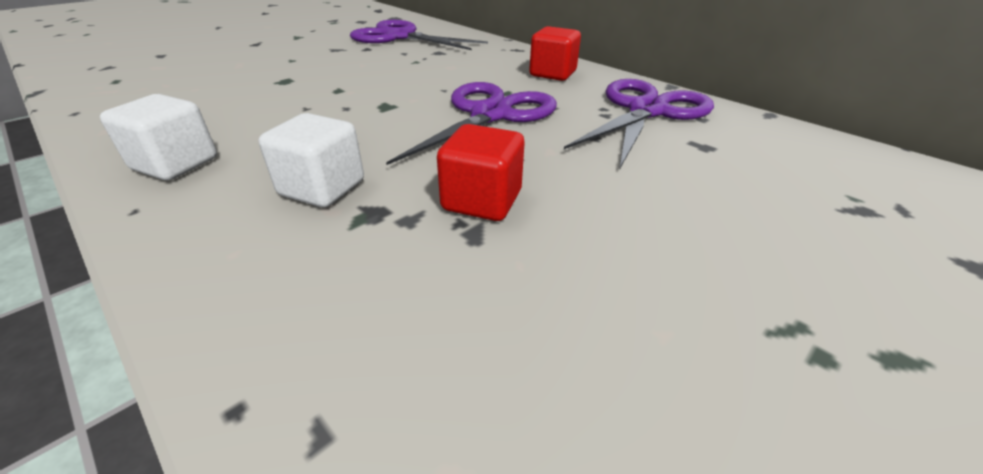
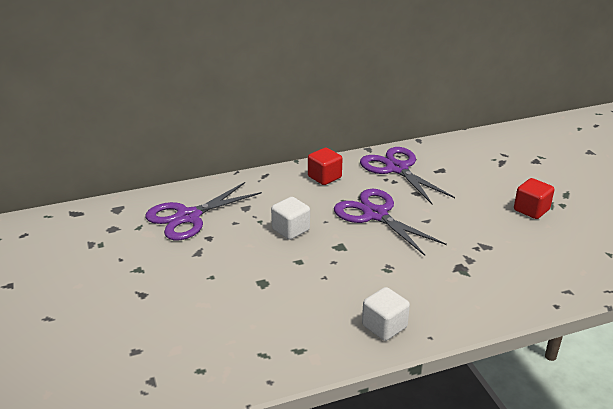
camera: 65 degrees left, 5 degrees down
white cube [259,113,364,207] -> white cube moved to [271,197,310,240]
red cube [437,124,525,221] -> red cube moved to [514,178,554,219]

